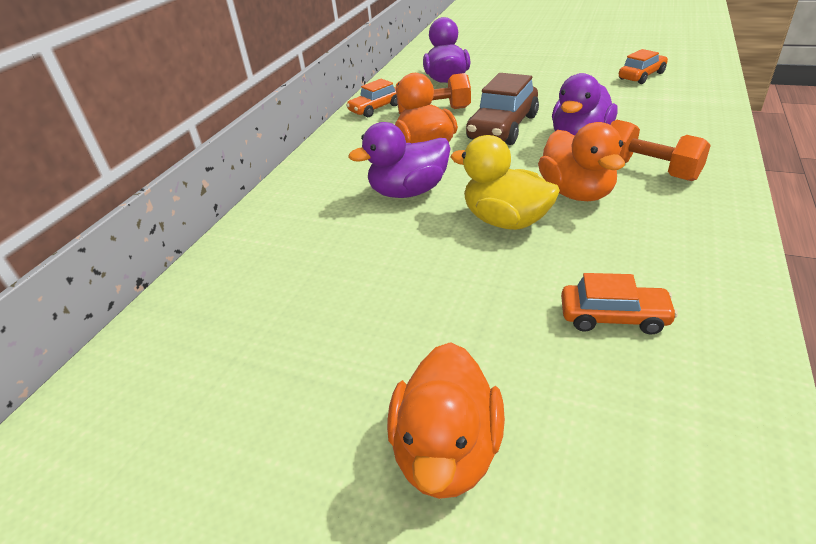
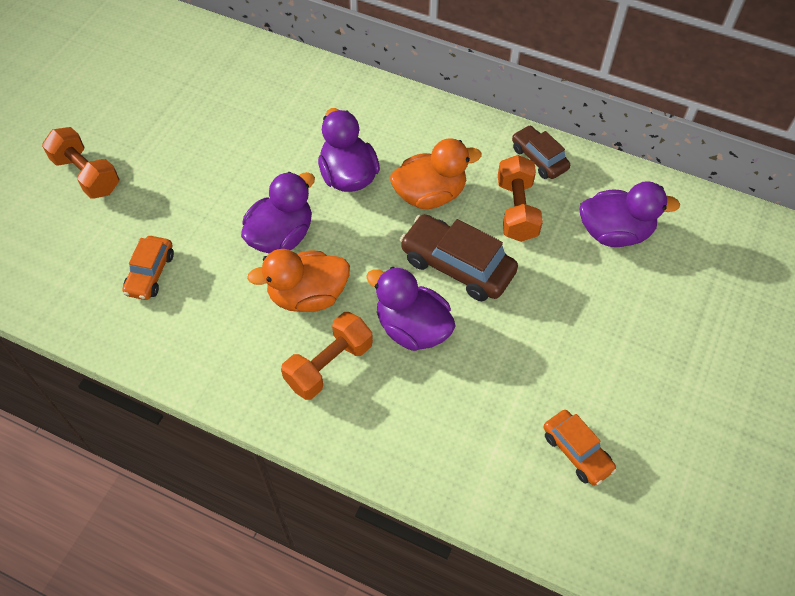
camera: 90 degrees right, 20 degrees up
orange car [346,79,398,118] -> brown car [512,125,570,179]
orange duck [387,342,505,499] -> orange dumbbell [42,127,119,199]
yellow duck [451,135,560,230] -> purple duck [241,172,315,253]

